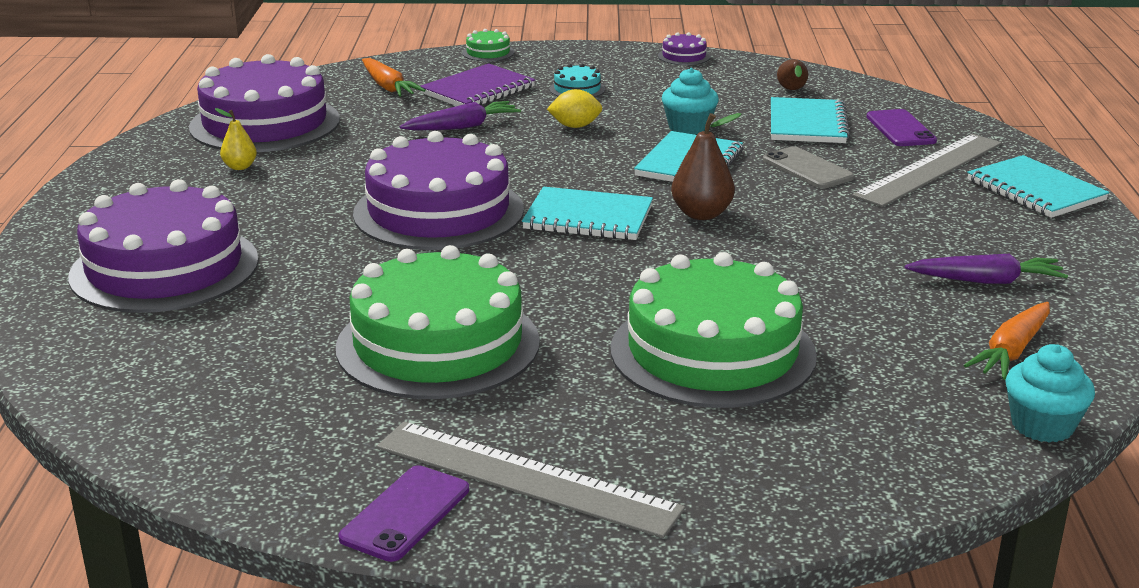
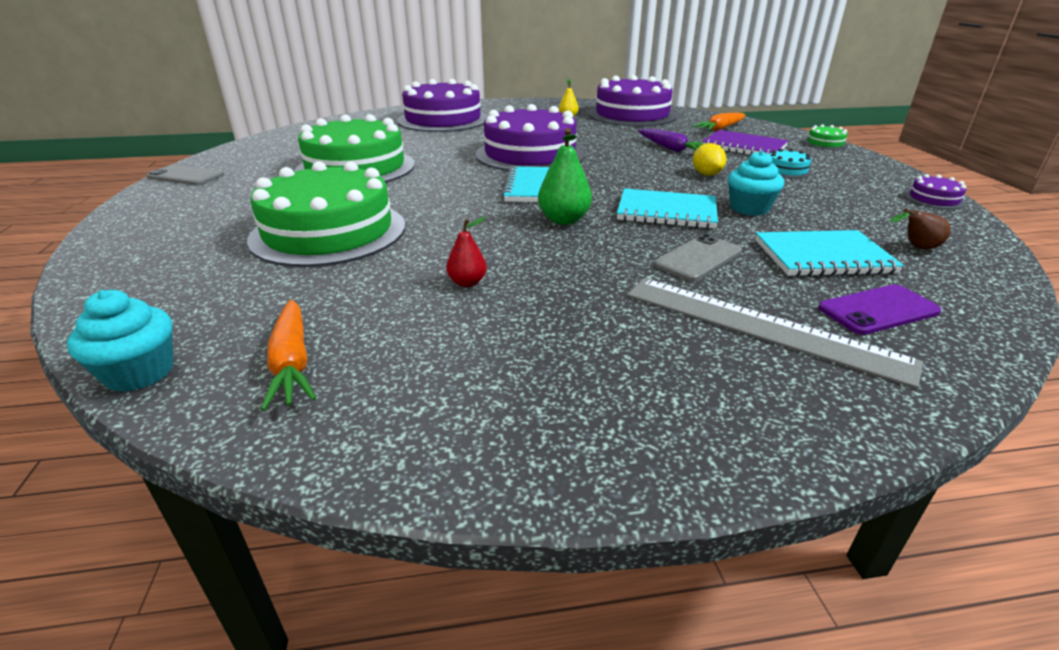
camera: 80 degrees right, 5 degrees up
purple phone [338,465,469,562] -> grey phone [146,165,224,186]
grey ruler [377,422,685,538] -> none
brown pear [671,113,742,220] -> green pear [538,128,592,225]
purple carrot [905,254,1068,284] -> none
orange carrot [964,302,1050,380] -> orange carrot turned 135 degrees counterclockwise [261,299,316,411]
turquoise notebook [967,155,1109,218] -> none
none -> red pear [446,217,487,287]

